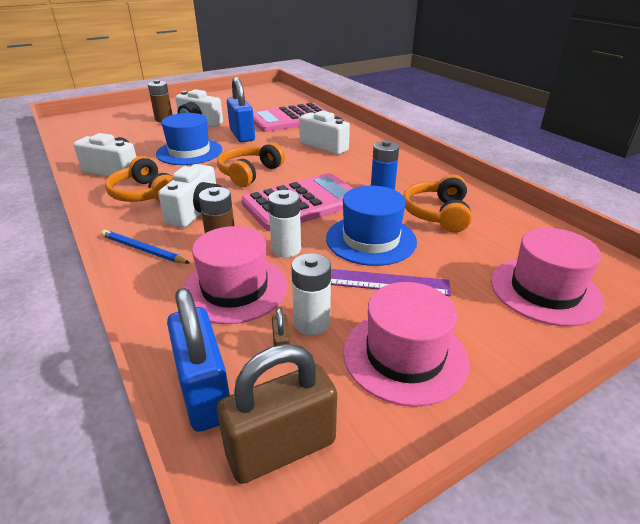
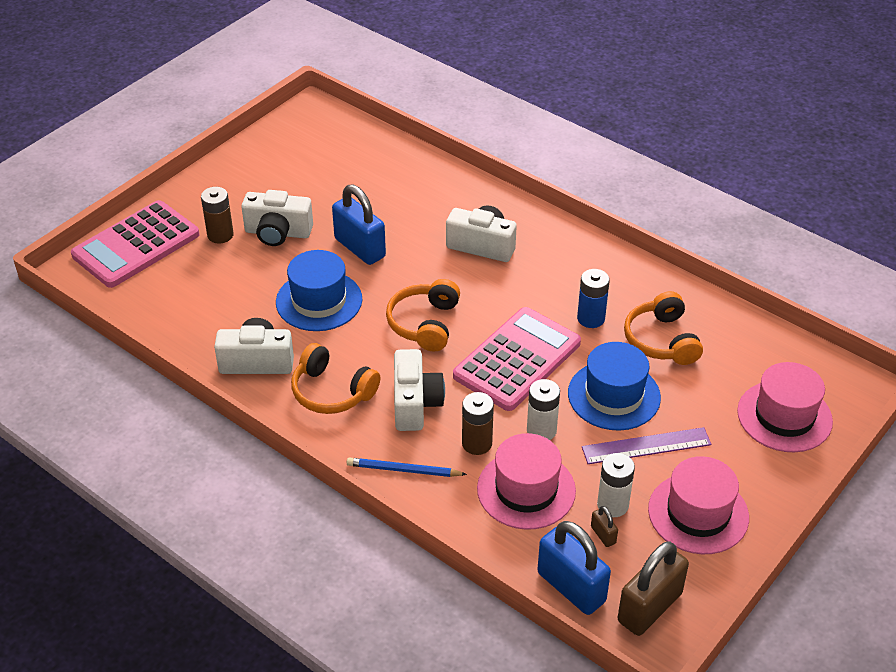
camera: 20 degrees left, 10 degrees up
pink calculator [253,103,328,132] -> pink calculator moved to [71,200,199,288]

